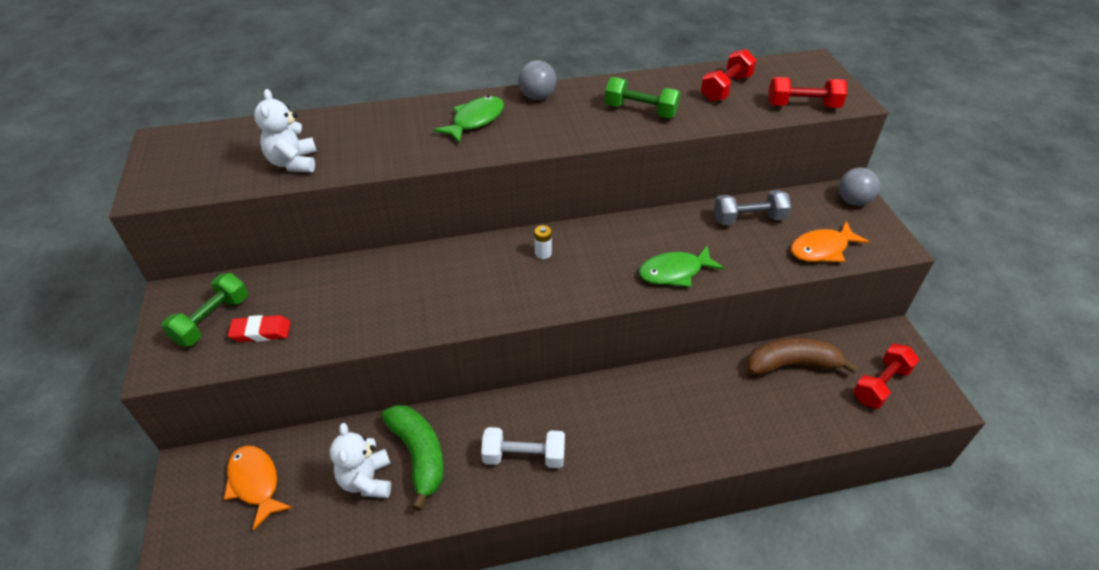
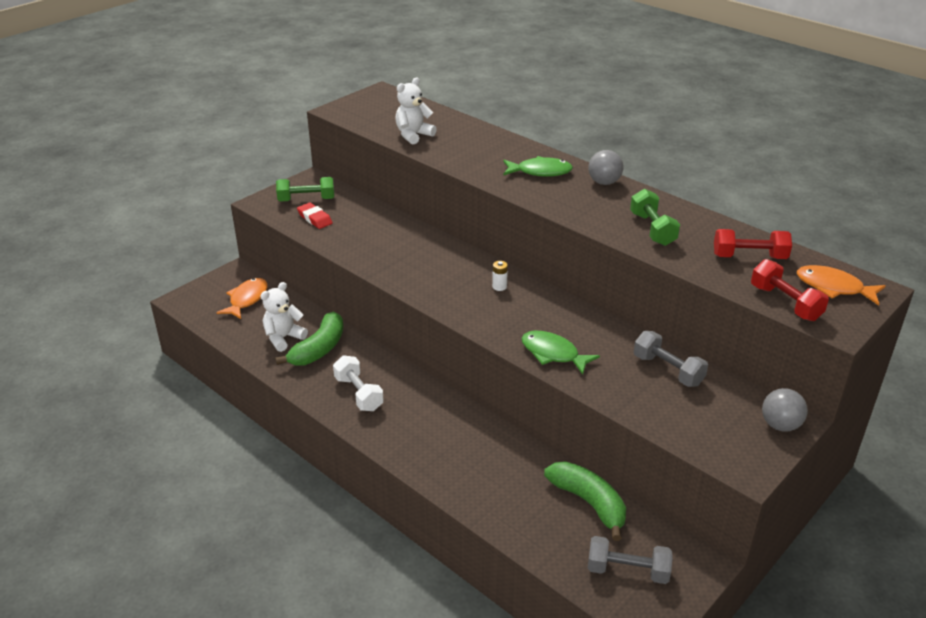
camera: 55 degrees right, 10 degrees down
brown banana [747,338,858,375] -> green banana [544,461,626,541]
orange fish [791,221,870,262] -> orange fish moved to [797,265,886,306]
red dumbbell [853,344,919,409] -> grey dumbbell [587,536,673,584]

